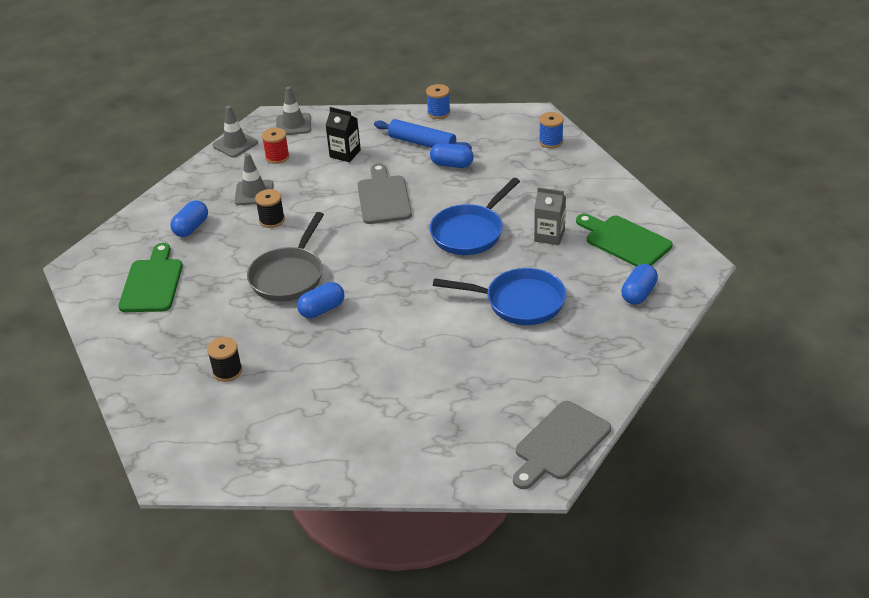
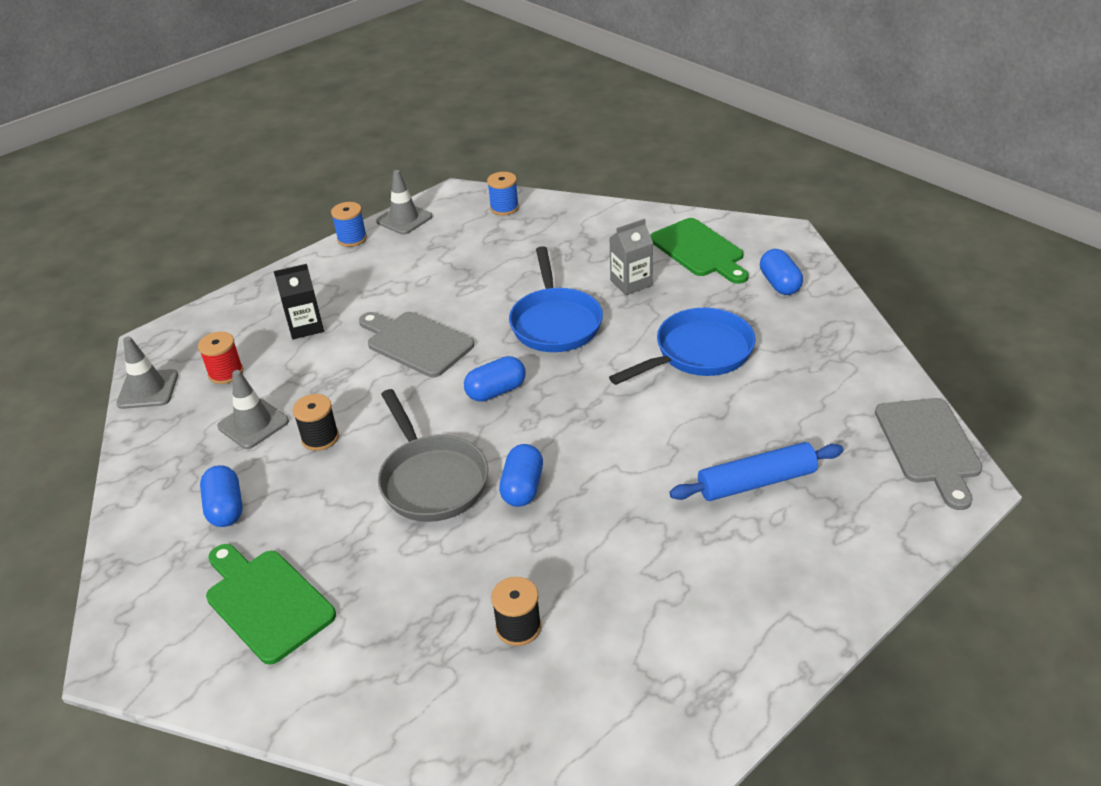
camera: 45 degrees left, 0 degrees up
grey traffic cone [276,86,311,135] -> grey traffic cone moved to [376,170,432,235]
blue rolling pin [374,119,472,149] -> blue rolling pin moved to [670,442,843,501]
blue capsule [430,143,474,168] -> blue capsule moved to [464,356,526,402]
green cutting board [576,214,672,267] -> green cutting board turned 120 degrees counterclockwise [650,218,749,284]

